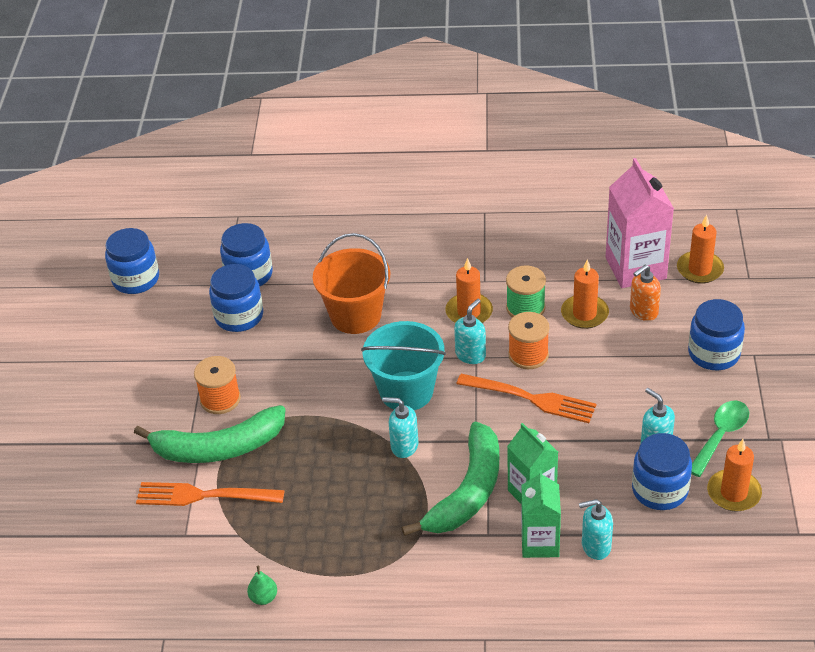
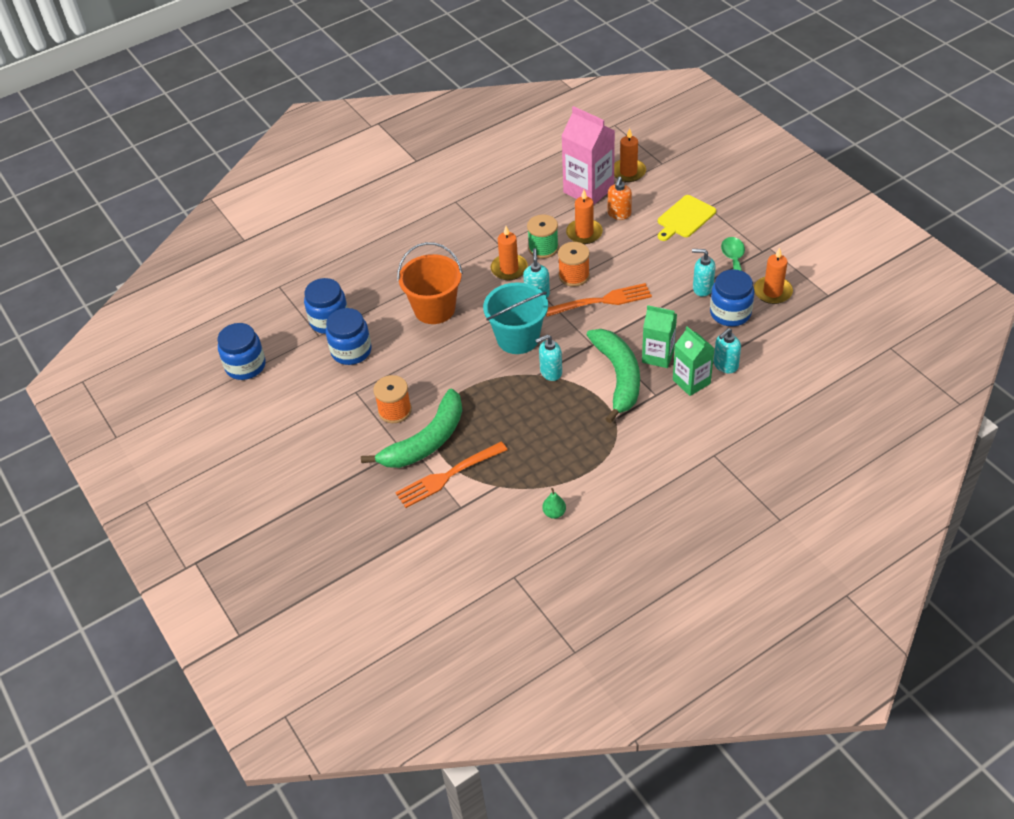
camera: 35 degrees left, 5 degrees up
blue jar [688,299,745,370] -> yellow cutting board [658,195,716,241]

